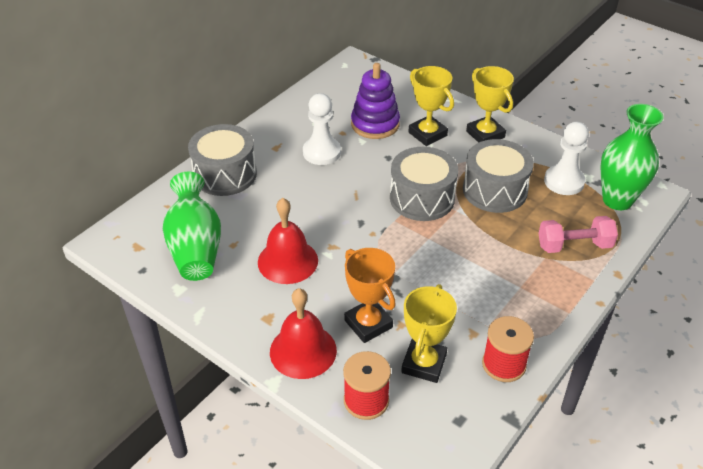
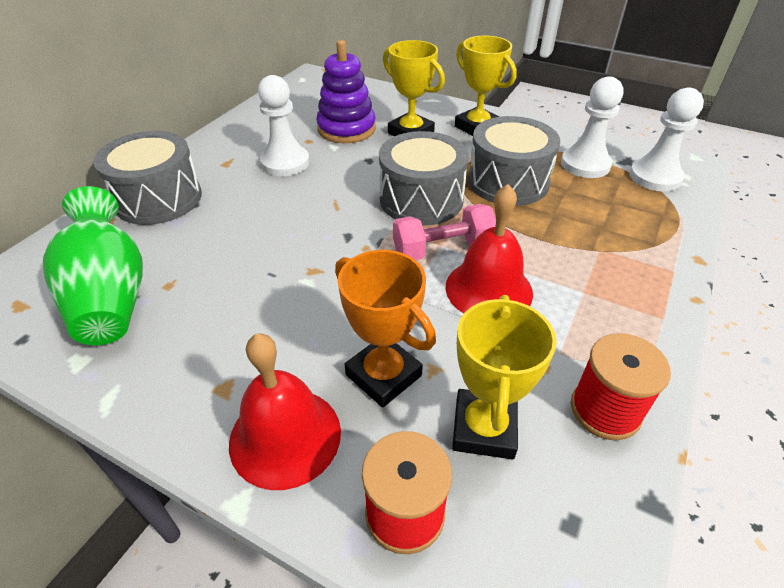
camera: 10 degrees left, 0 degrees up
red bell [258,198,318,284] -> red bell moved to [446,184,533,313]
pink dumbbell [538,216,618,253] -> pink dumbbell moved to [393,204,496,260]
green vase [601,104,664,210] -> white pawn [629,88,704,192]

